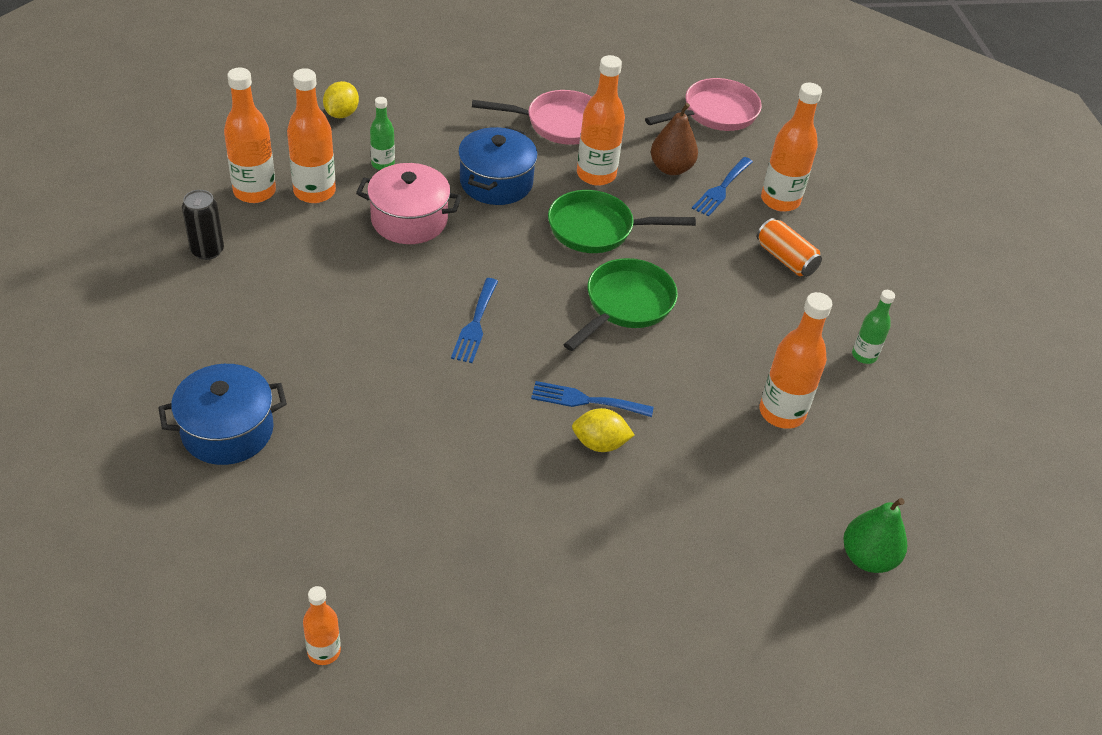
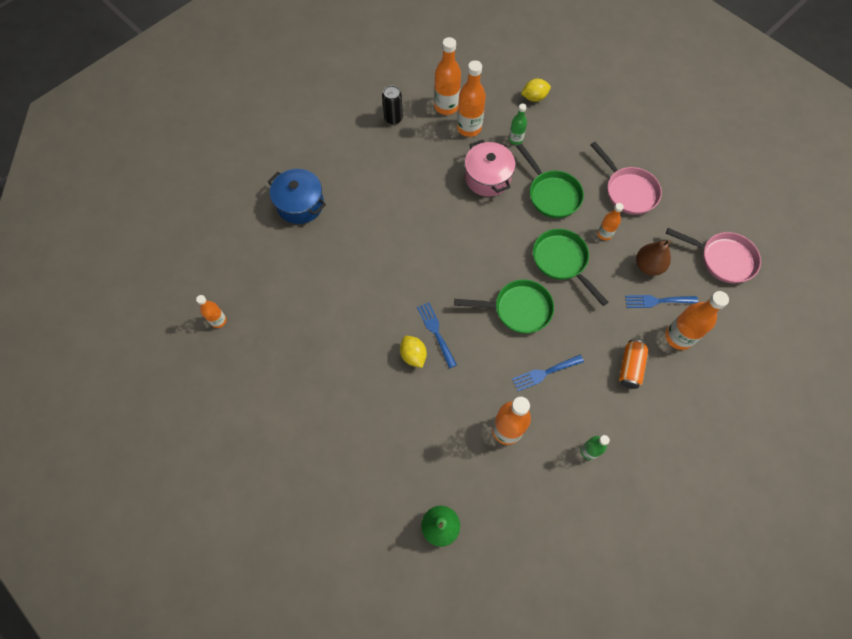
camera: 60 degrees right, 20 degrees up
blue fork [451,278,498,363] -> blue fork moved to [512,355,584,391]
blue pot [458,126,538,205] -> green pan [517,144,584,218]
orange bottle [577,55,625,186] -> orange bottle [597,203,624,240], size x0.58

